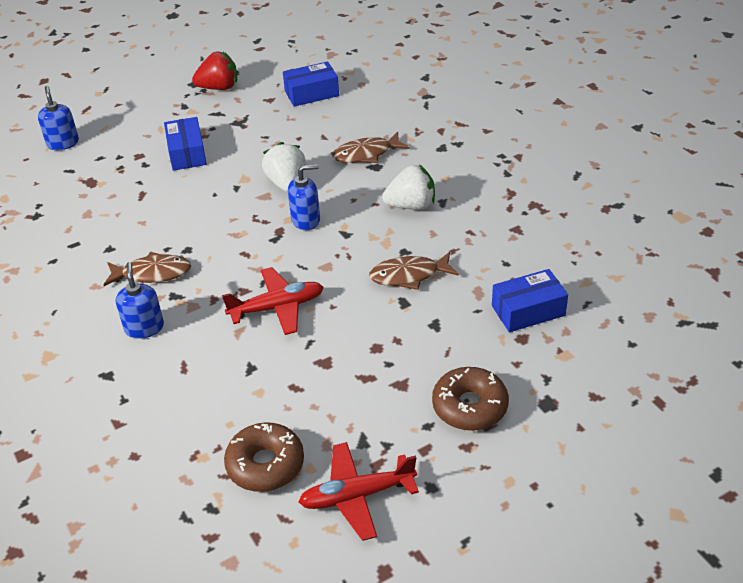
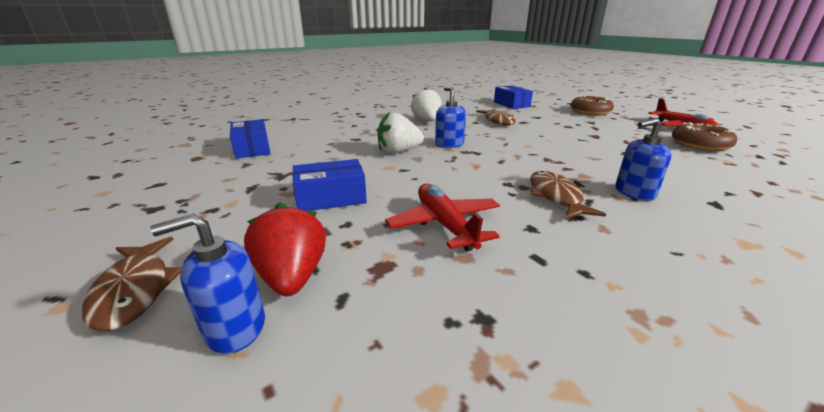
camera: 95 degrees left, 15 degrees down
red strawberry [192,51,237,90] -> red strawberry moved to [244,202,326,296]
red plane [222,267,324,335] -> red plane moved to [385,184,500,251]
brown fish [333,132,409,163] -> brown fish moved to [82,237,182,332]

